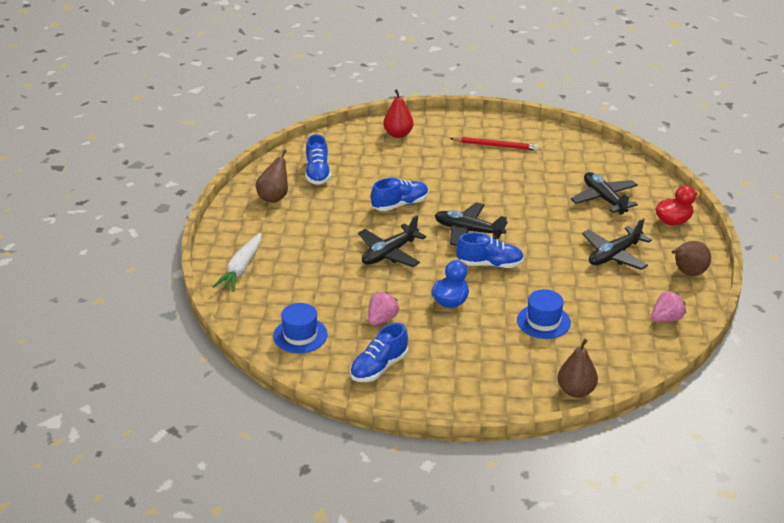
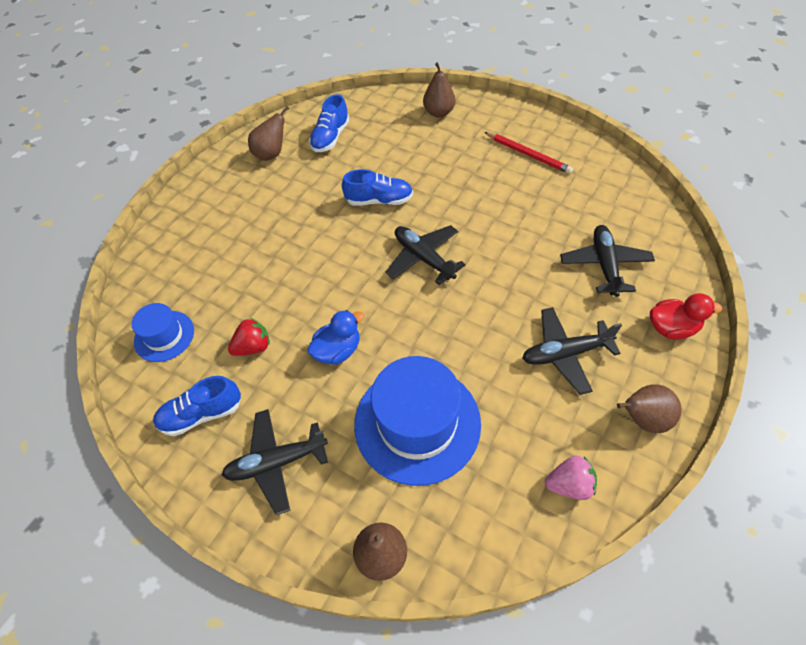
camera: 30 degrees right, 20 degrees up
white carrot [212,233,261,291] -> none
black plane [358,215,426,267] -> black plane moved to [222,409,328,515]
pink strawberry [368,292,399,325] -> red strawberry [228,318,270,356]
red pear [383,89,414,138] -> brown pear [423,62,455,117]
blue shoe [456,232,524,268] -> none
blue hat [517,289,571,339] -> blue hat [354,356,481,486], size x1.89

